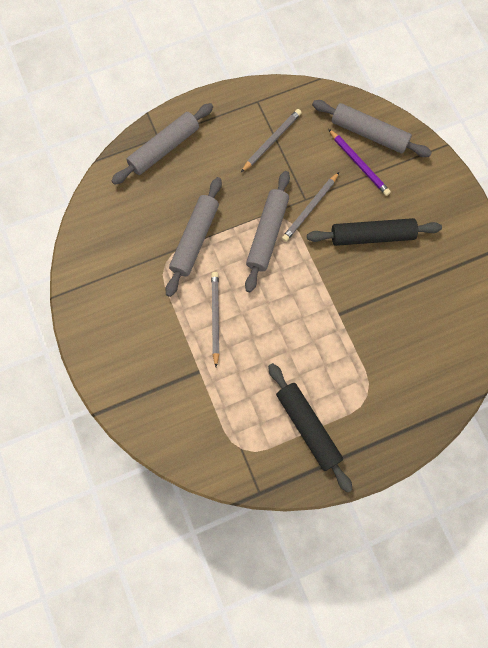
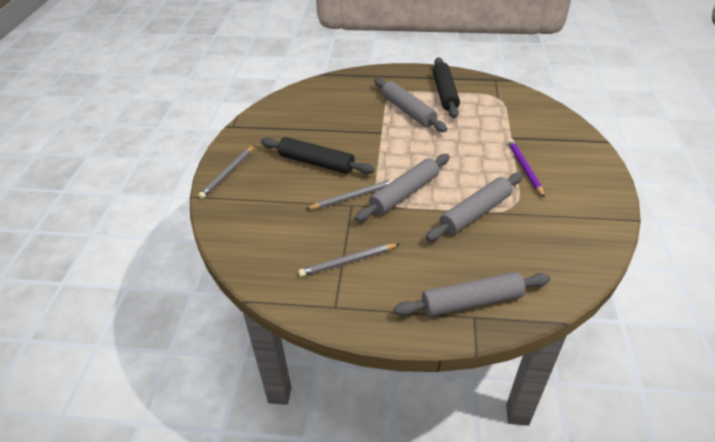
camera: 150 degrees left, 30 degrees down
grey pencil [211,272,219,367] -> grey pencil moved to [198,145,255,199]
grey rolling pin [312,100,432,157] -> grey rolling pin moved to [374,78,447,132]
purple pencil [329,129,391,196] -> purple pencil moved to [508,139,545,198]

